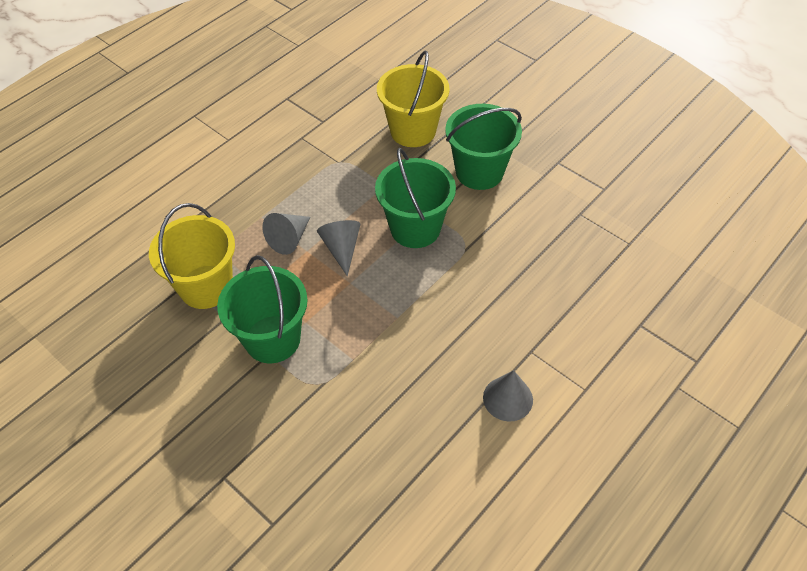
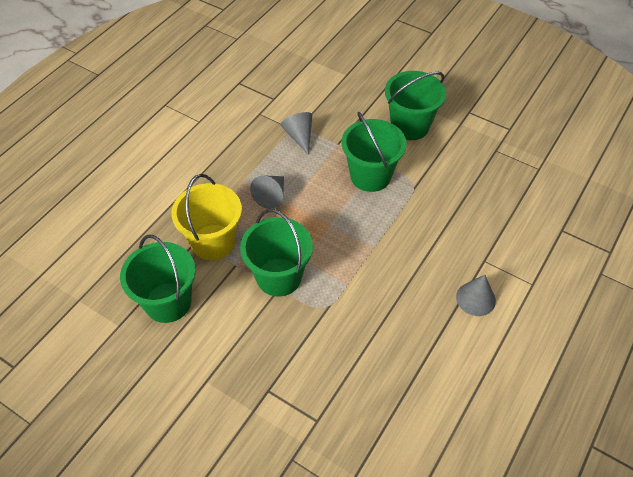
camera: 10 degrees left, 0 degrees up
grey cone [317,220,360,276] -> grey cone moved to [281,112,312,155]
yellow bucket [377,51,449,147] -> none
none -> green bucket [120,235,196,323]

